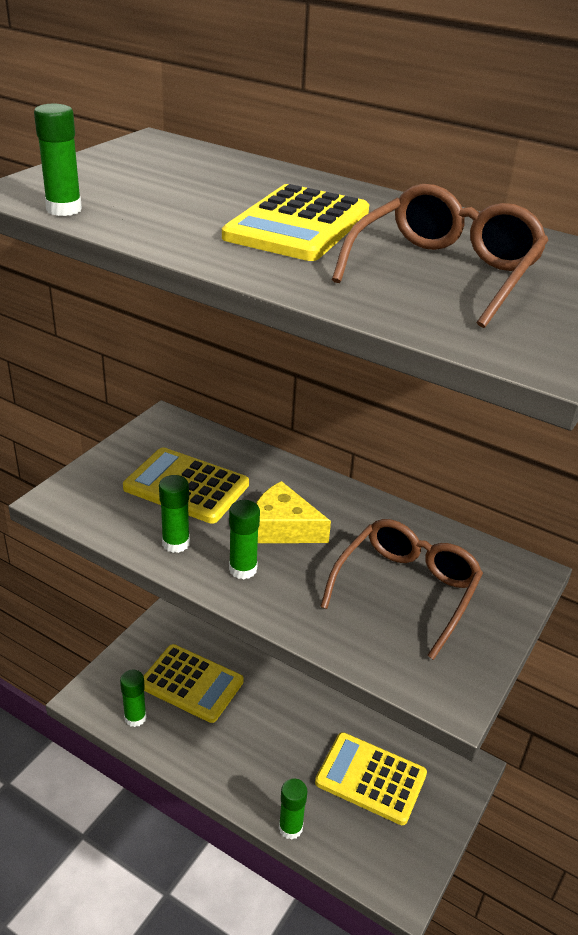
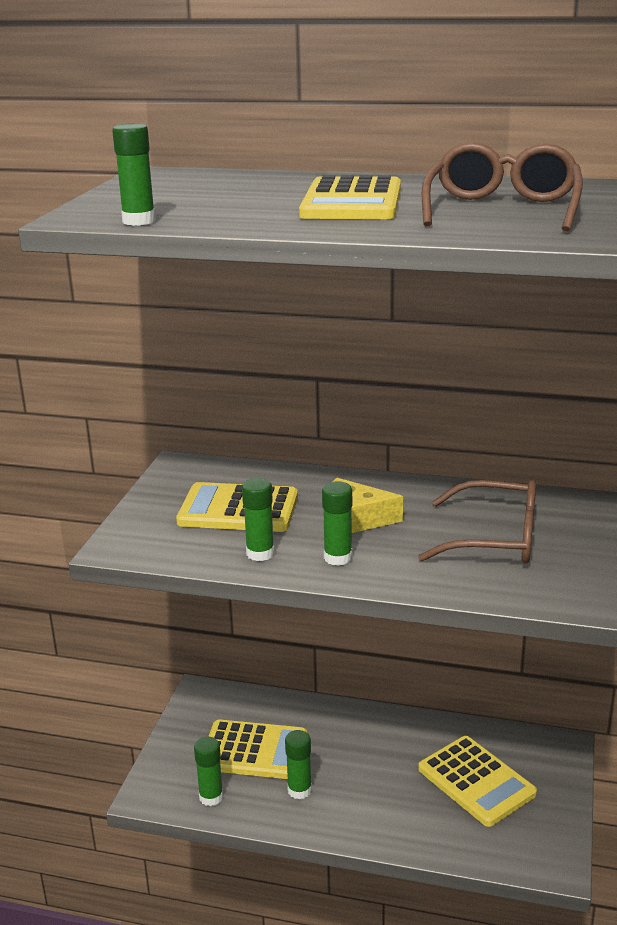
camera: 15 degrees left, 10 degrees down
green glue stick [279,778,307,840] -> green glue stick moved to [285,730,312,799]
yellow calculator [315,732,427,825] -> yellow calculator turned 135 degrees counterclockwise [418,736,537,827]
brown glasses [320,519,483,660] -> brown glasses turned 90 degrees clockwise [418,480,536,564]

